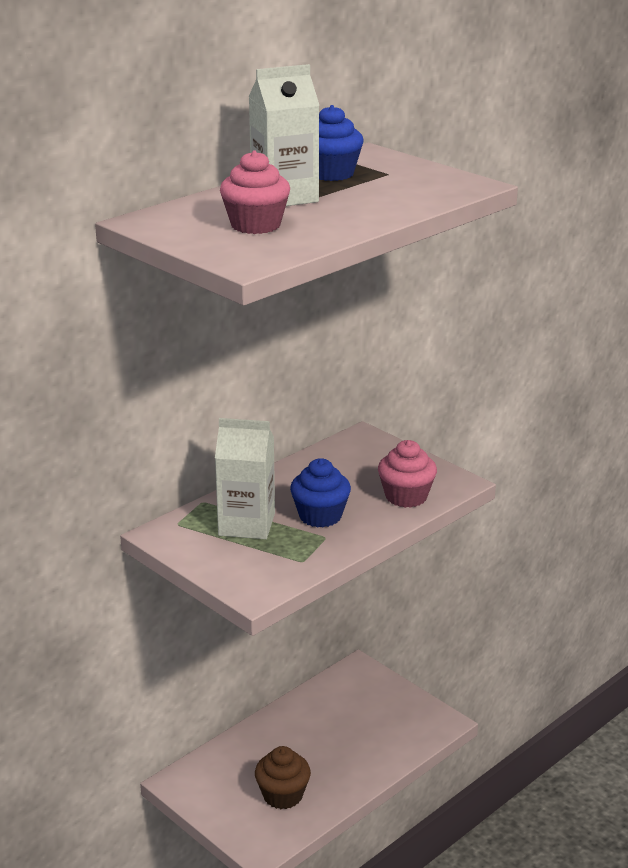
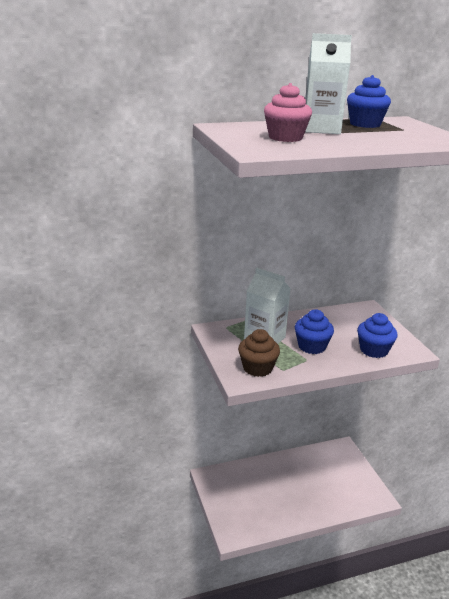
camera: 25 degrees right, 0 degrees up
brown cupcake [255,746,311,809] -> brown cupcake moved to [238,329,280,377]
pink cupcake [378,440,437,508] -> blue cupcake [357,313,398,358]

